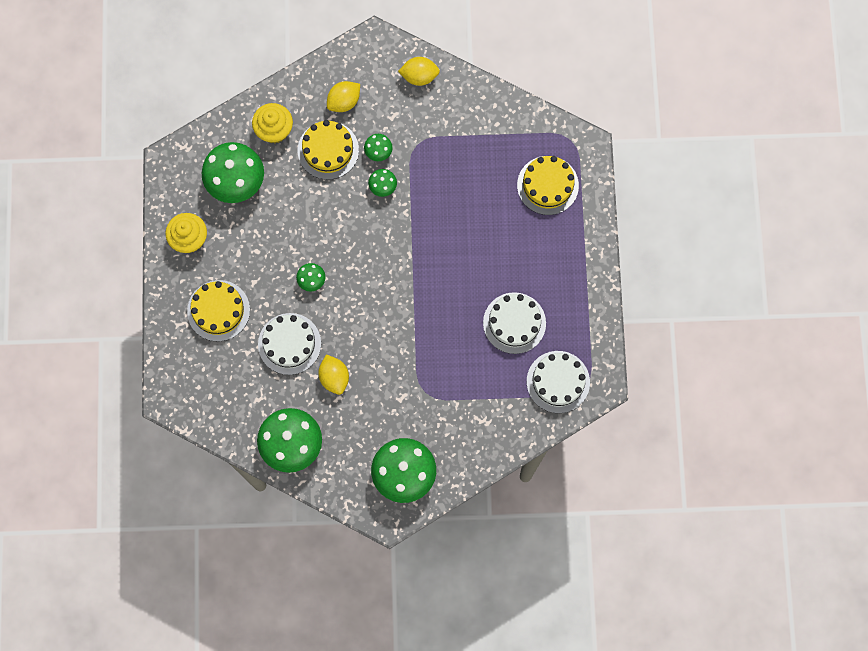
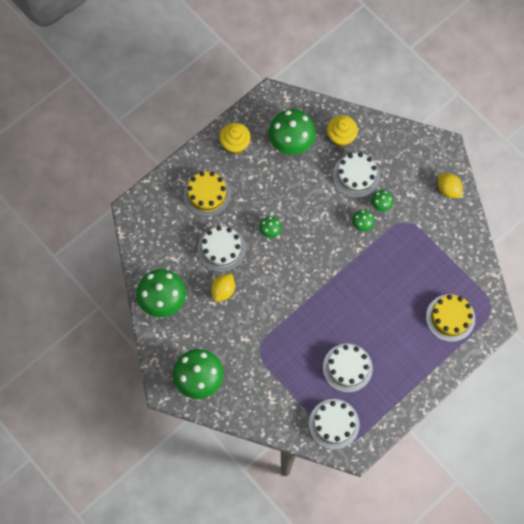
camera: 50 degrees right, 5 degrees down
yellow cake [298,120,359,180] -> white cake [333,152,380,198]
yellow lemon [327,81,360,112] -> none

